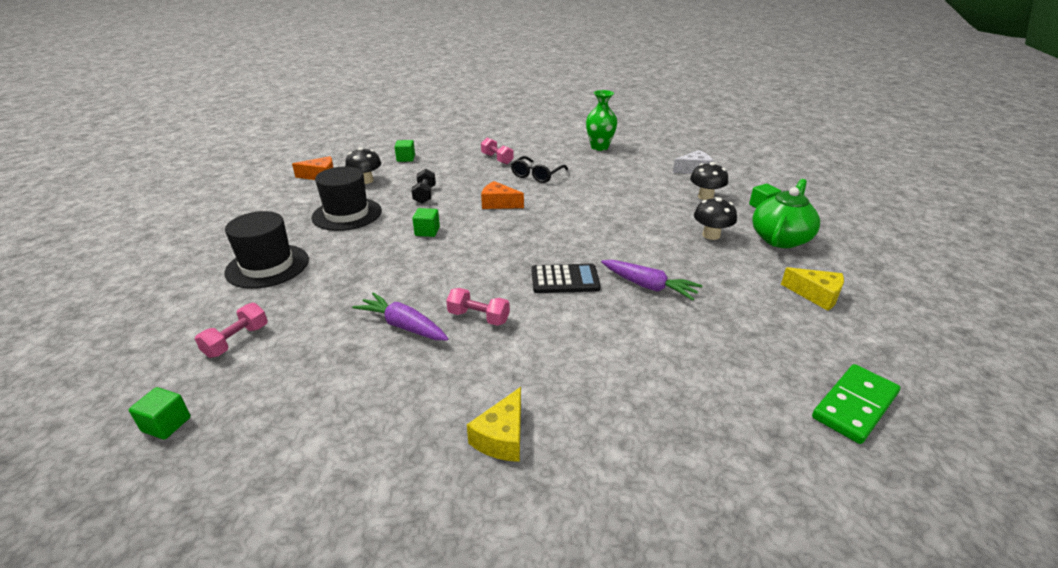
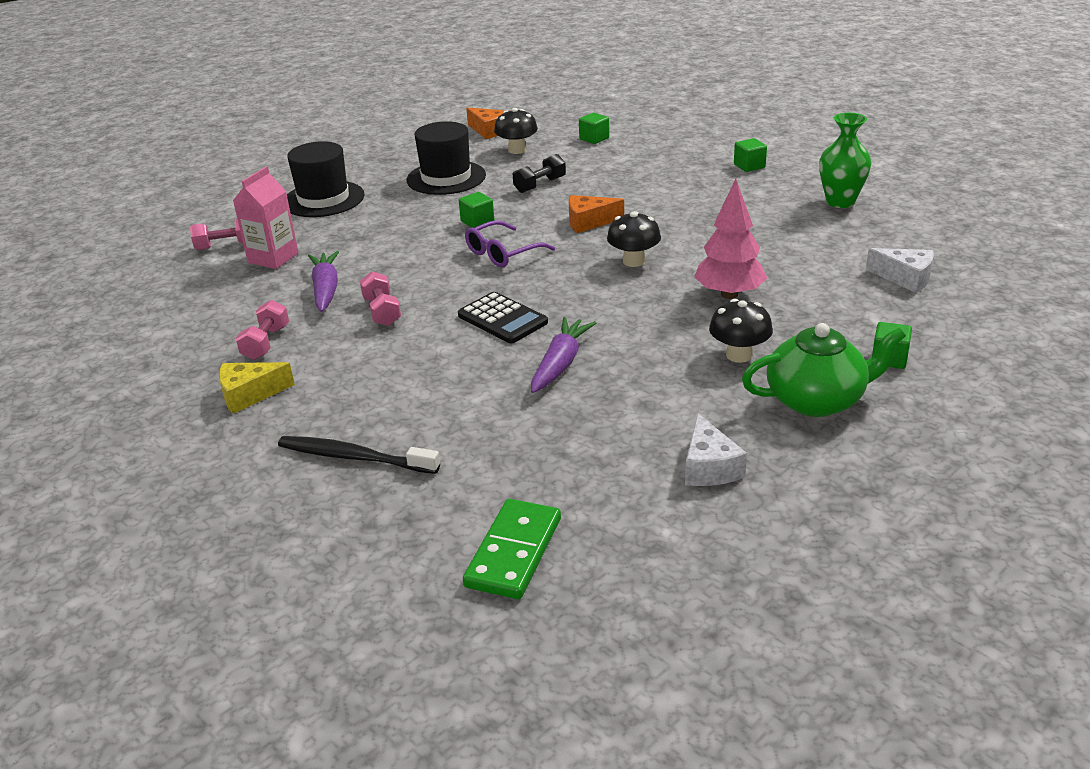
camera: 50 degrees right, 0 degrees up
green cube [129,387,191,440] -> green cube moved to [734,138,767,172]
pink dumbbell [481,138,514,164] -> pink dumbbell moved to [236,300,289,360]
orange cheese [481,181,524,209] -> orange cheese turned 75 degrees counterclockwise [569,195,624,233]
black glasses [511,156,568,183] -> none
purple carrot [601,260,703,300] -> purple carrot turned 150 degrees counterclockwise [531,317,596,393]
black mushroom [690,162,728,200] -> black mushroom moved to [607,211,661,267]
yellow cheese [781,267,844,311] -> white cheese [685,413,747,486]
green domino [812,364,900,444] -> green domino turned 75 degrees counterclockwise [463,499,561,599]
none -> pink carton [233,166,299,269]
none -> black toothbrush [278,436,440,474]
none -> purple glasses [465,220,555,268]
none -> pink tree [694,179,767,299]

